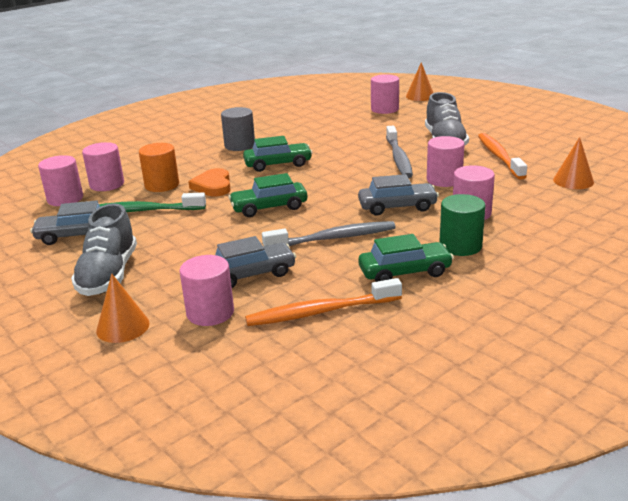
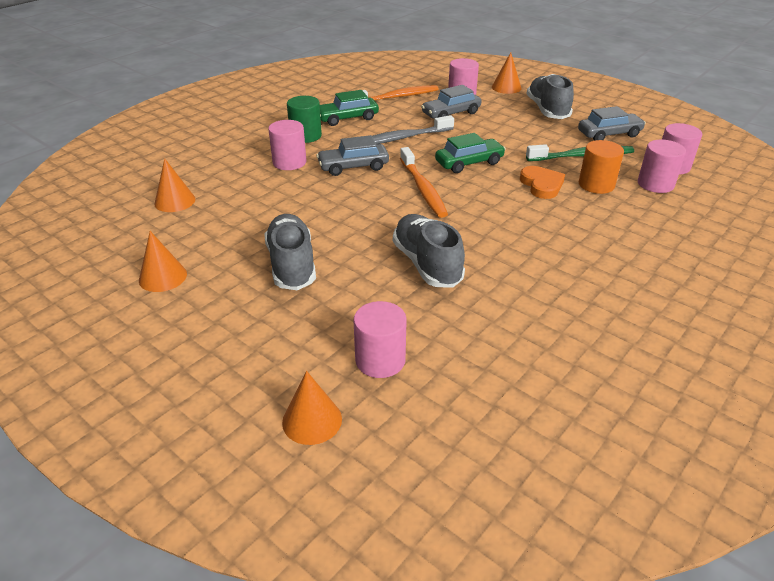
camera: 170 degrees right, 10 degrees up
grey cylinder [221,107,255,151] -> none
green car [243,136,313,172] -> none
grey toothbrush [386,126,413,178] -> none
pink cylinder [427,136,465,187] -> none
orange toothbrush [478,133,527,180] -> orange toothbrush moved to [400,147,448,218]
none -> orange cone [139,231,187,292]
none -> grey shoe [393,214,465,288]

